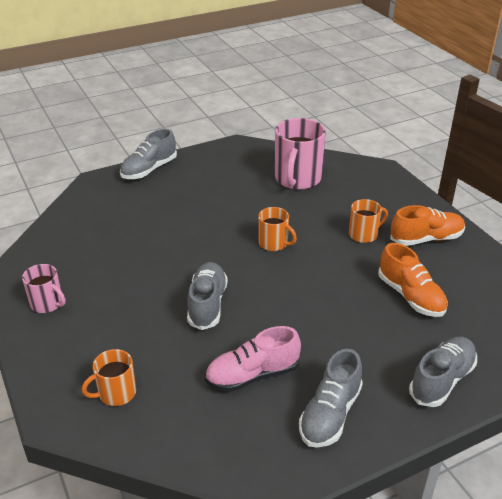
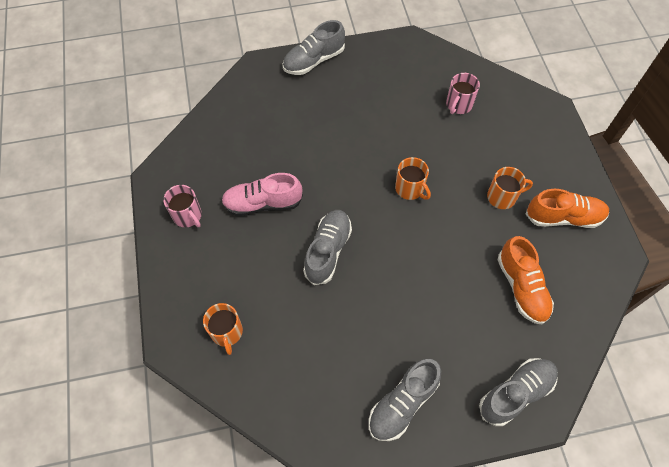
camera: 15 degrees right, 25 degrees up
orange mug [82,349,136,406] -> orange mug turned 90 degrees counterclockwise [203,303,243,355]
pink shoe [205,326,301,392] -> pink shoe moved to [221,173,303,216]
pink mug [275,118,326,190] -> pink mug [446,73,480,114], size x0.55

